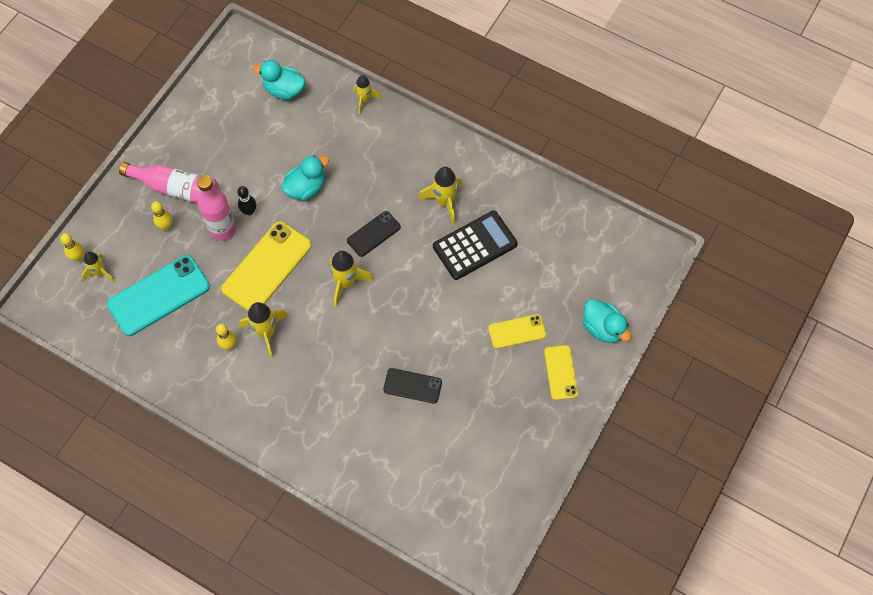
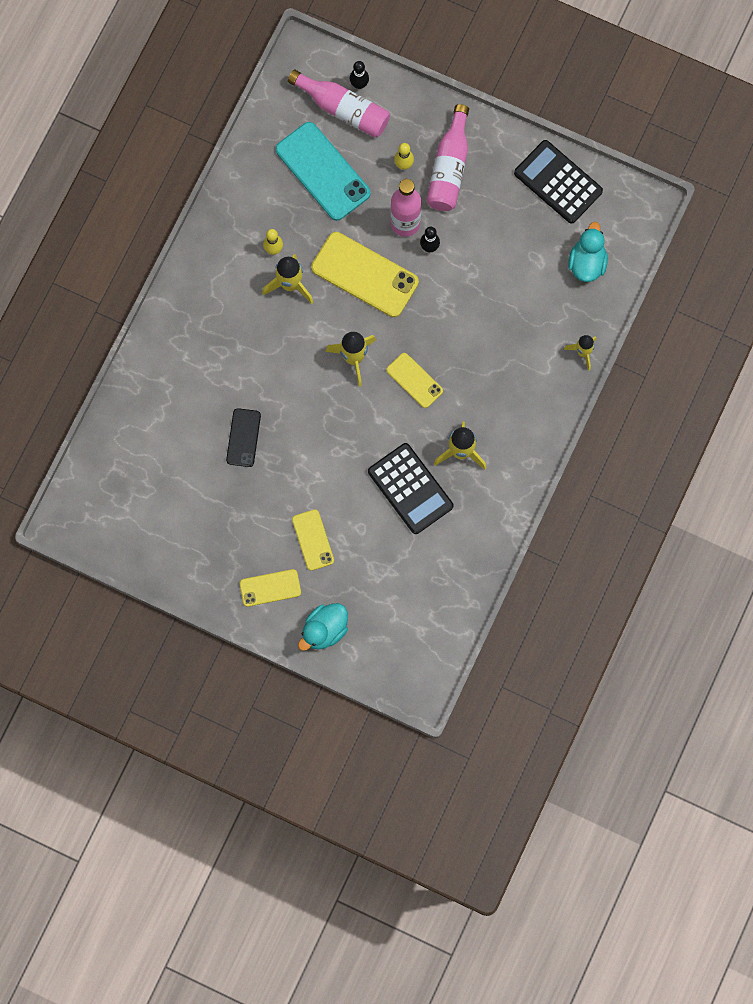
camera: 85 degrees right, 10 degrees up
yellow bowling pin [60,233,84,261] -> black bowling pin [350,61,369,89]
yellow rocket [82,252,115,282] -> pink bottle [288,70,390,138]
turquoise duck [281,155,329,201] -> none
black phone [347,211,401,257] -> yellow phone [386,353,443,408]
none -> black calculator [514,140,603,224]

